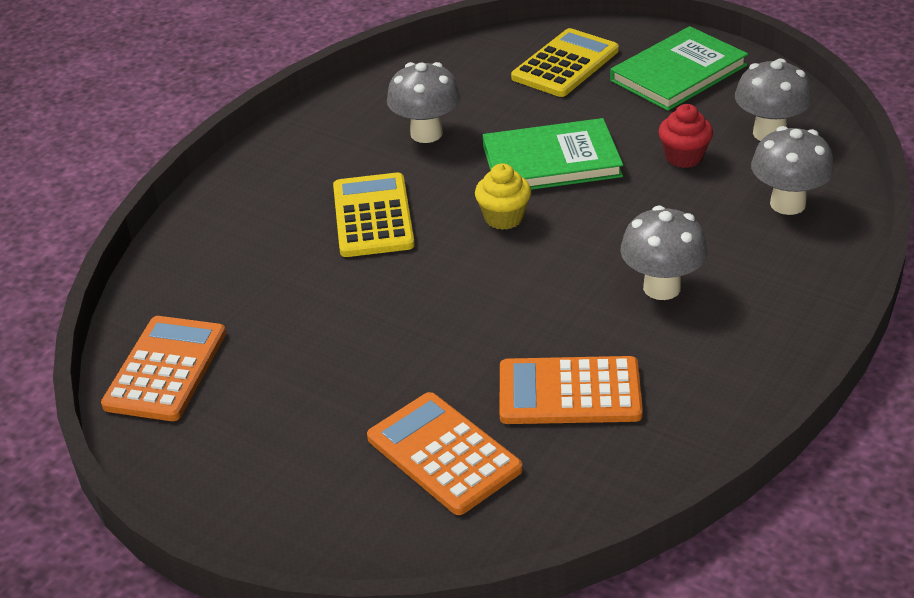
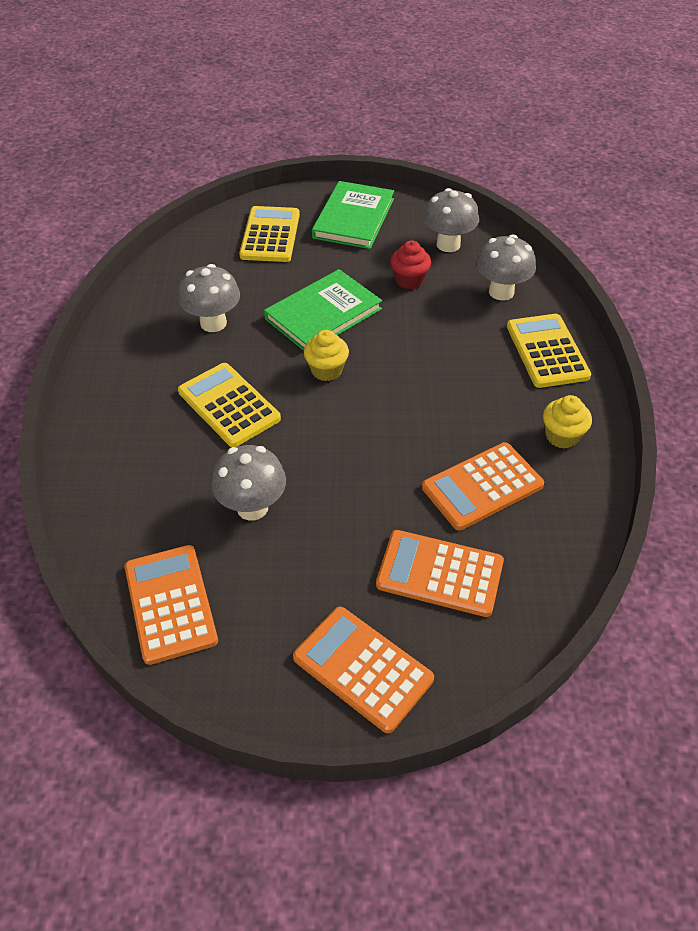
camera: 35 degrees left, 10 degrees up
grey mushroom [620,205,708,300] -> grey mushroom moved to [211,445,286,521]
none -> orange calculator [293,607,434,733]
none -> yellow calculator [507,314,591,388]
none -> yellow cupcake [543,395,592,449]

